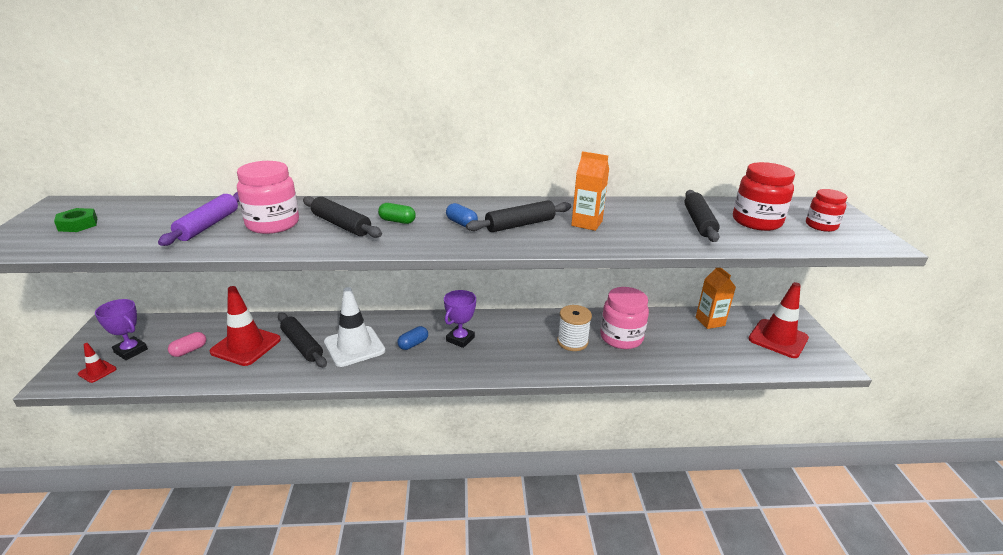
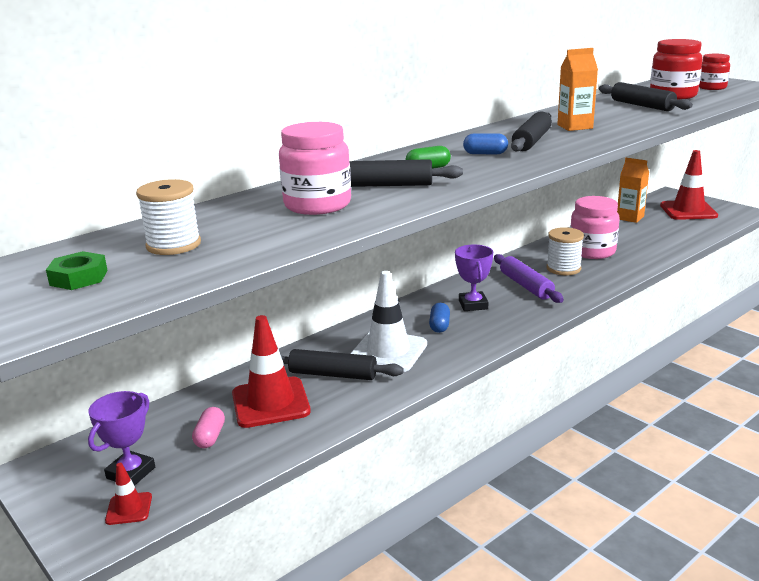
camera: 35 degrees left, 5 degrees down
purple trophy [95,299,148,360] -> purple trophy turned 60 degrees counterclockwise [88,391,155,486]
purple rolling pin [158,192,239,246] -> purple rolling pin moved to [494,254,564,303]
none -> white spool [136,179,201,255]

